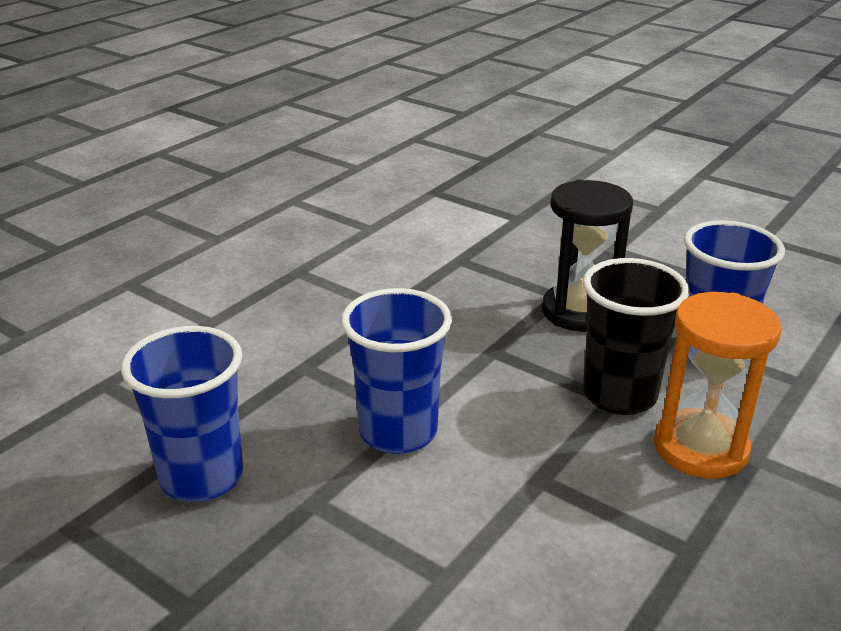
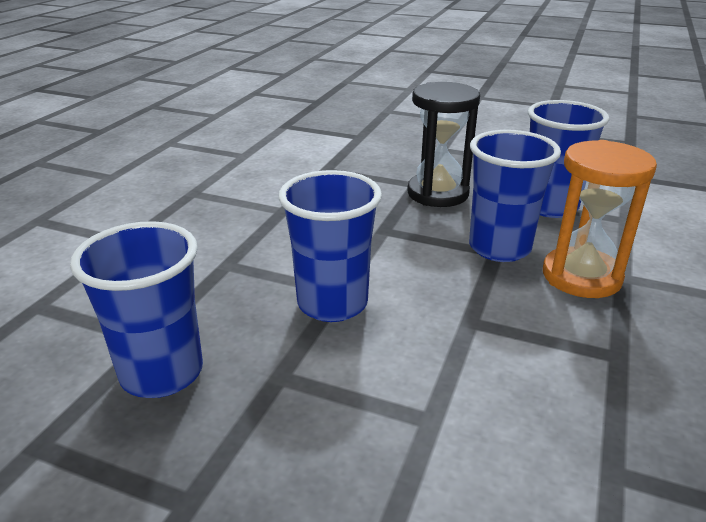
camera: 15 degrees left, 0 degrees up
black cup [583,258,689,415] -> blue cup [469,130,561,262]

